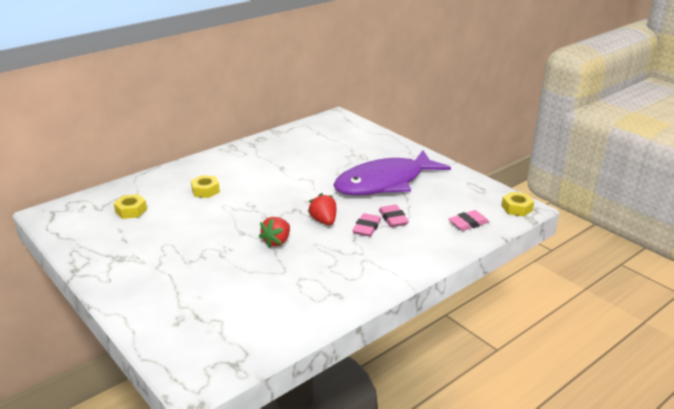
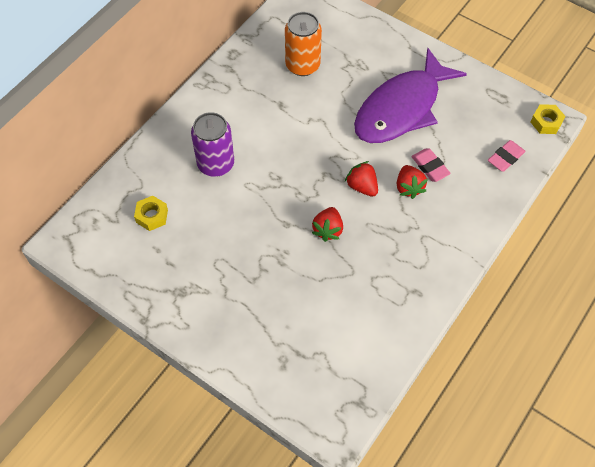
camera: 15 degrees left, 30 degrees up
yellow nut [191,175,220,198] -> purple can [191,112,234,177]
pink eraser [352,213,381,237] -> red strawberry [397,165,428,199]
none -> orange can [285,12,322,76]

